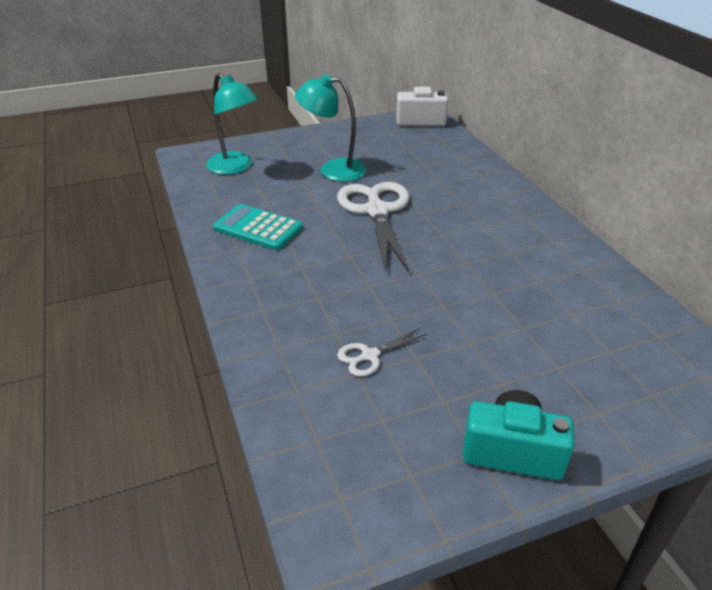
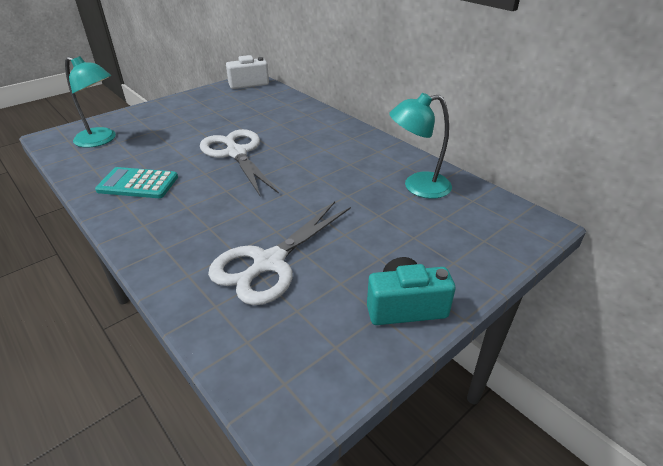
camera: 20 degrees left, 0 degrees up
turquoise lamp [295,74,367,182] -> turquoise lamp moved to [389,93,452,199]
white scissors [337,328,427,377] -> white scissors [208,202,351,305], size x2.16

